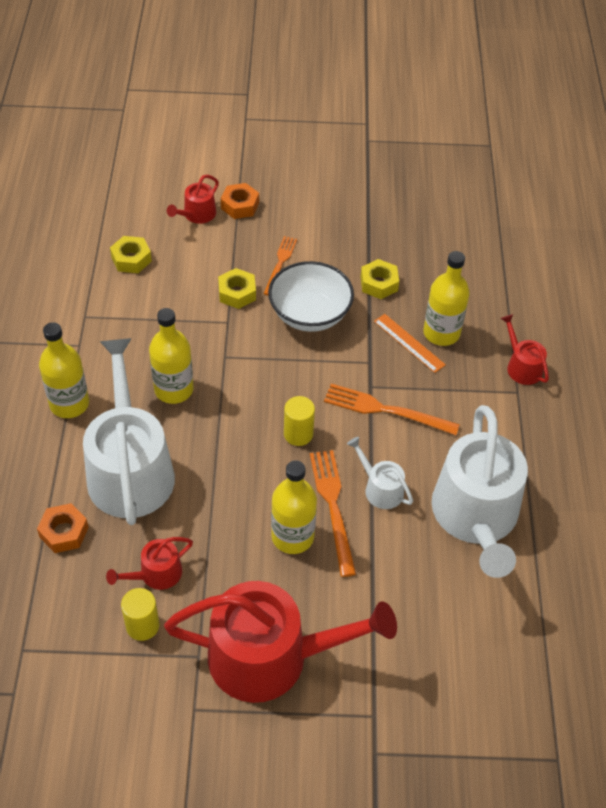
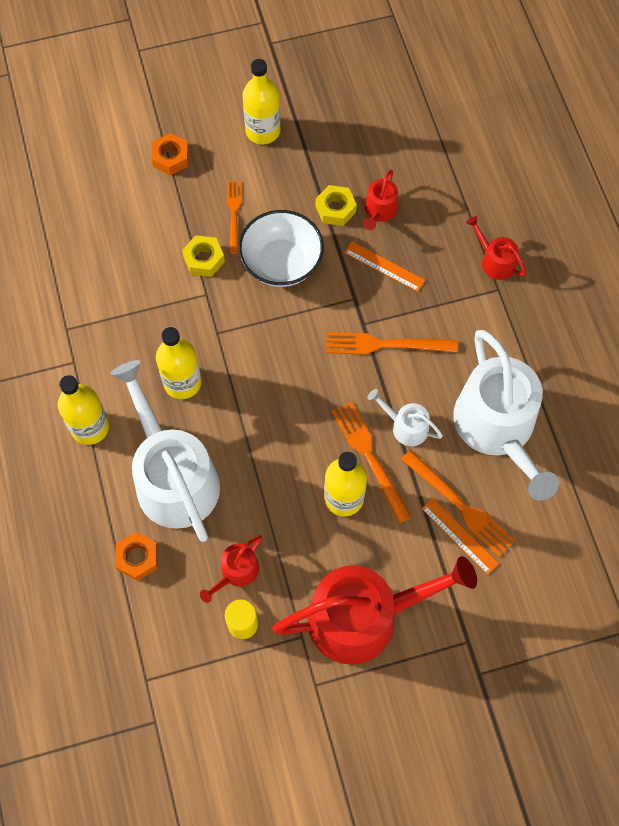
camera: 15 degrees left, 15 degrees up
yellow nut [110,236,152,273] -> none
red watering can [167,175,219,224] -> red watering can moved to [364,170,398,230]
yellow cylinder [284,396,315,446] -> none
yellow bottle [423,251,470,346] -> yellow bottle moved to [242,59,281,144]
none -> orange fork [401,450,515,557]
none -> orange ruler [421,498,499,575]

